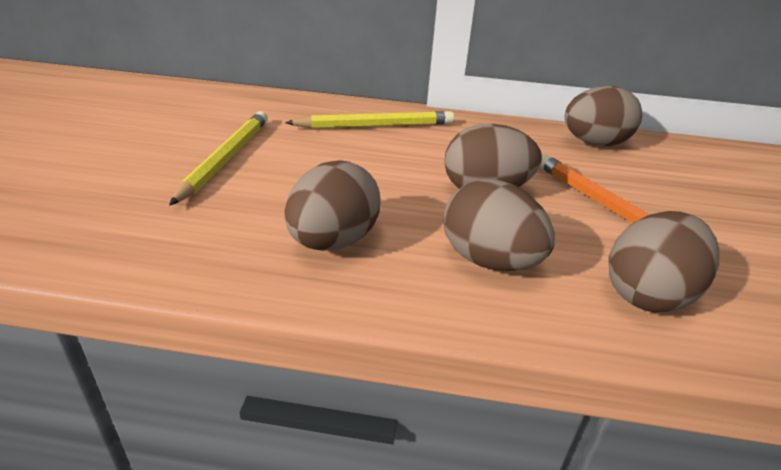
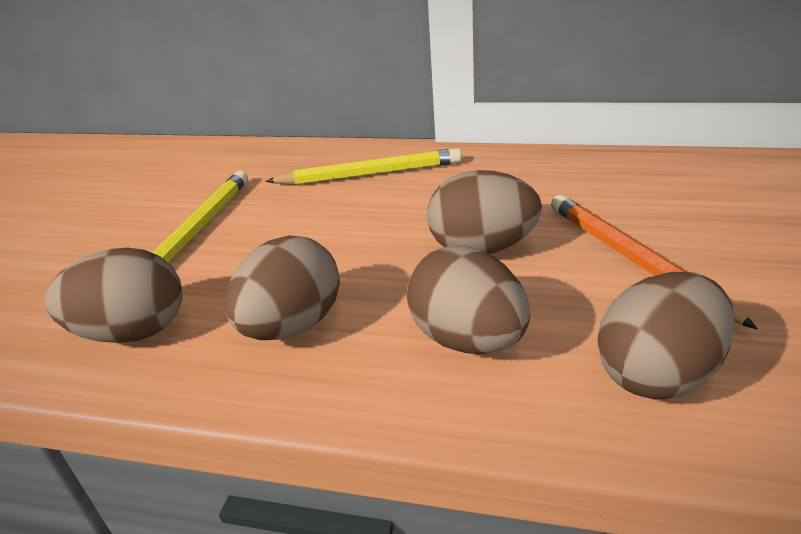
camera: 10 degrees right, 0 degrees up
brown egg [565,86,642,146] -> brown egg moved to [45,248,182,343]

